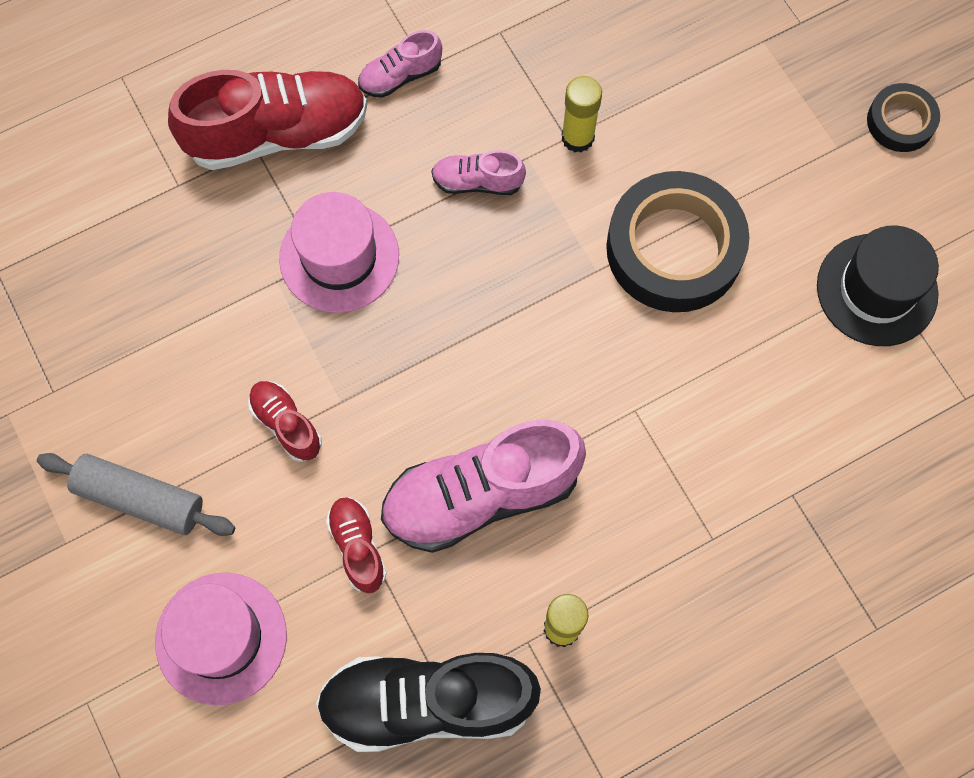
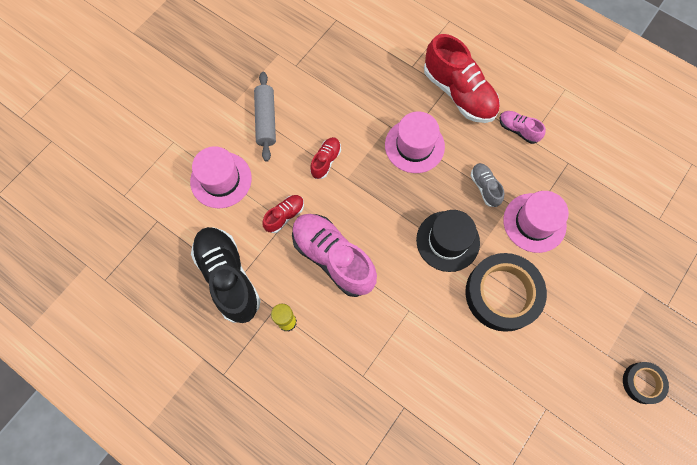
camera: 65 degrees right, 0 degrees up
pink shoe [431,150,526,195] -> grey shoe [471,163,504,207]
yellow glue stick [562,76,602,153] -> pink hat [503,191,569,253]
black hat [817,226,939,346] -> black hat moved to [416,210,480,272]

